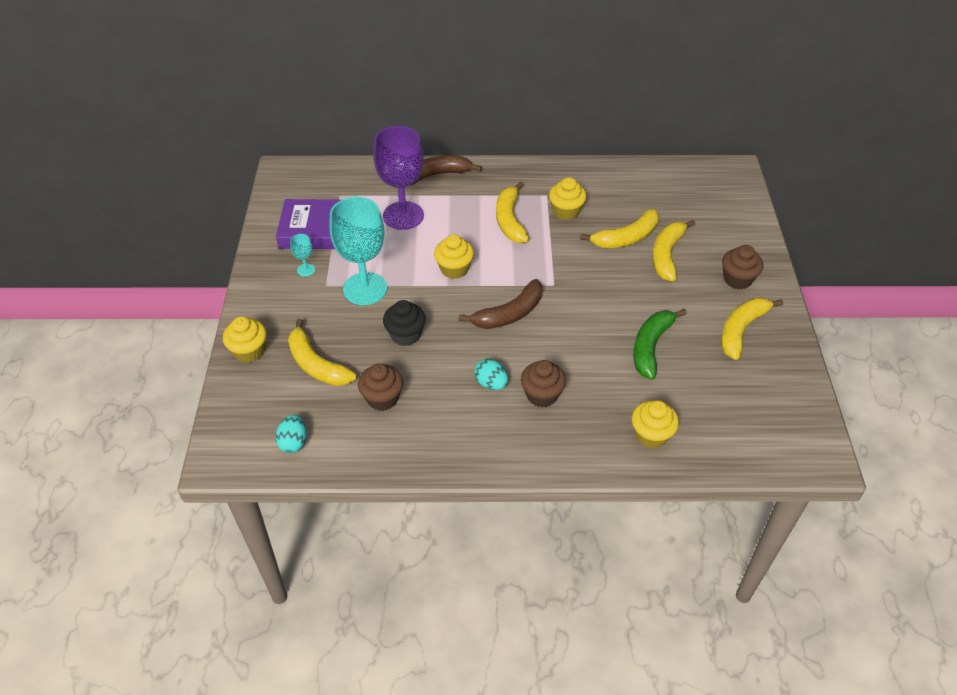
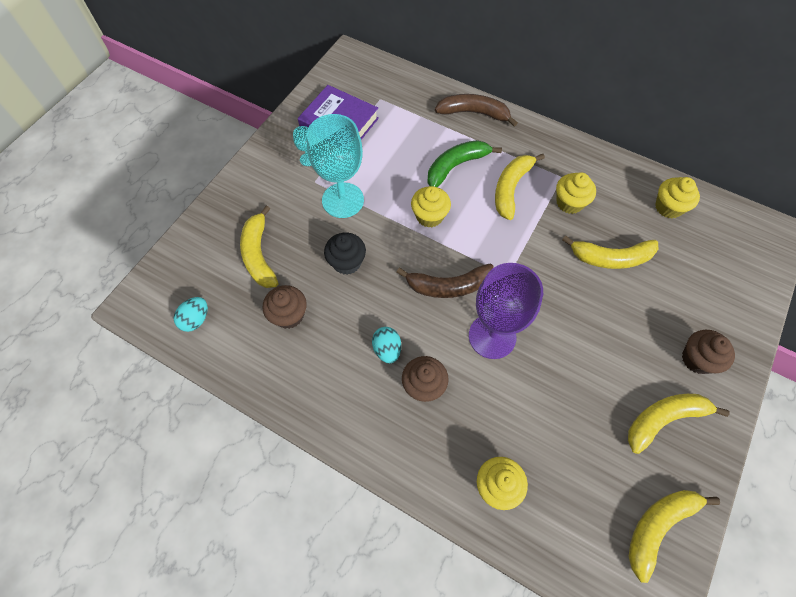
camera: 30 degrees right, 15 degrees up
yellow cupcake [223,316,267,363] -> yellow cupcake moved to [655,177,700,218]
purple goblet [373,126,424,230] -> purple goblet moved to [469,263,543,359]
green banana [633,309,686,380] -> green banana moved to [428,140,502,187]
yellow banana [652,220,695,282] -> yellow banana moved to [629,490,720,583]

